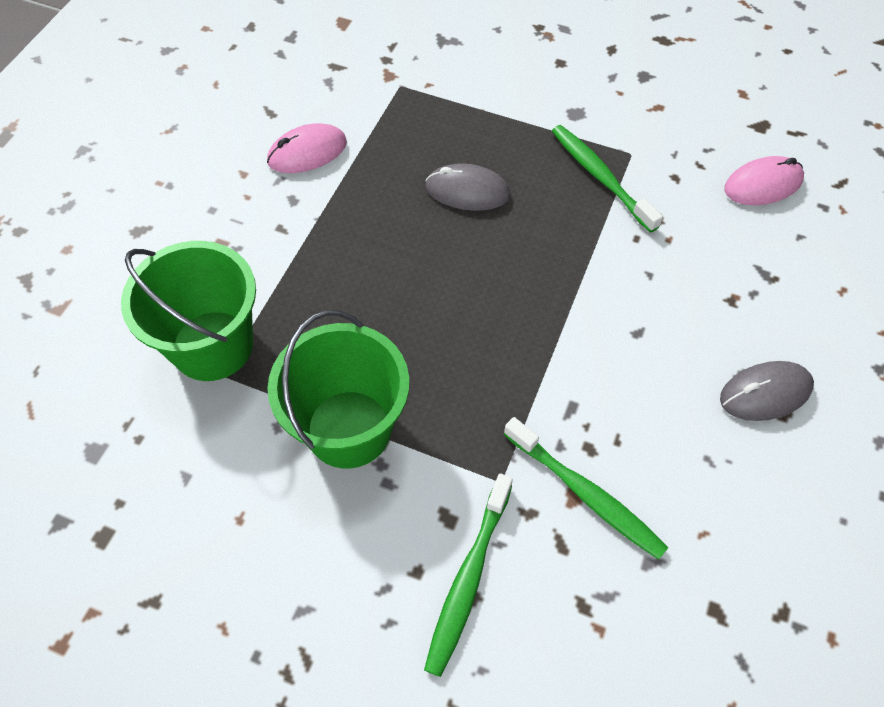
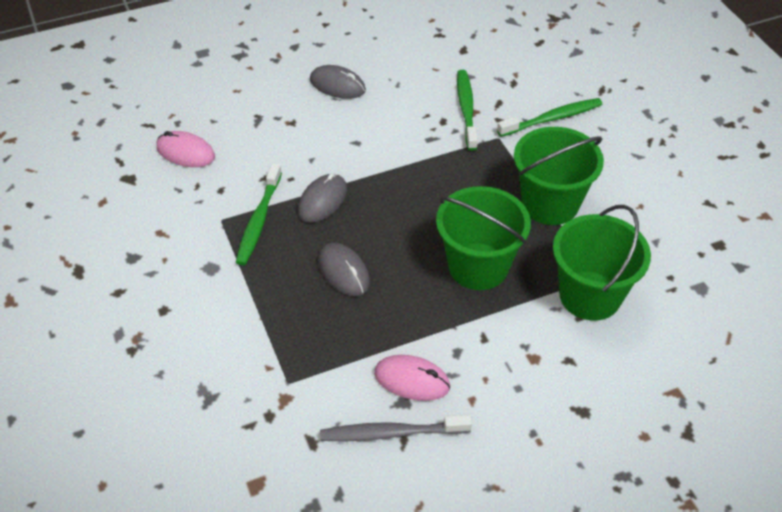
camera: 135 degrees left, 10 degrees down
none -> grey mouse [298,173,347,223]
none -> grey toothbrush [320,415,472,442]
none -> green bucket [436,186,531,290]

